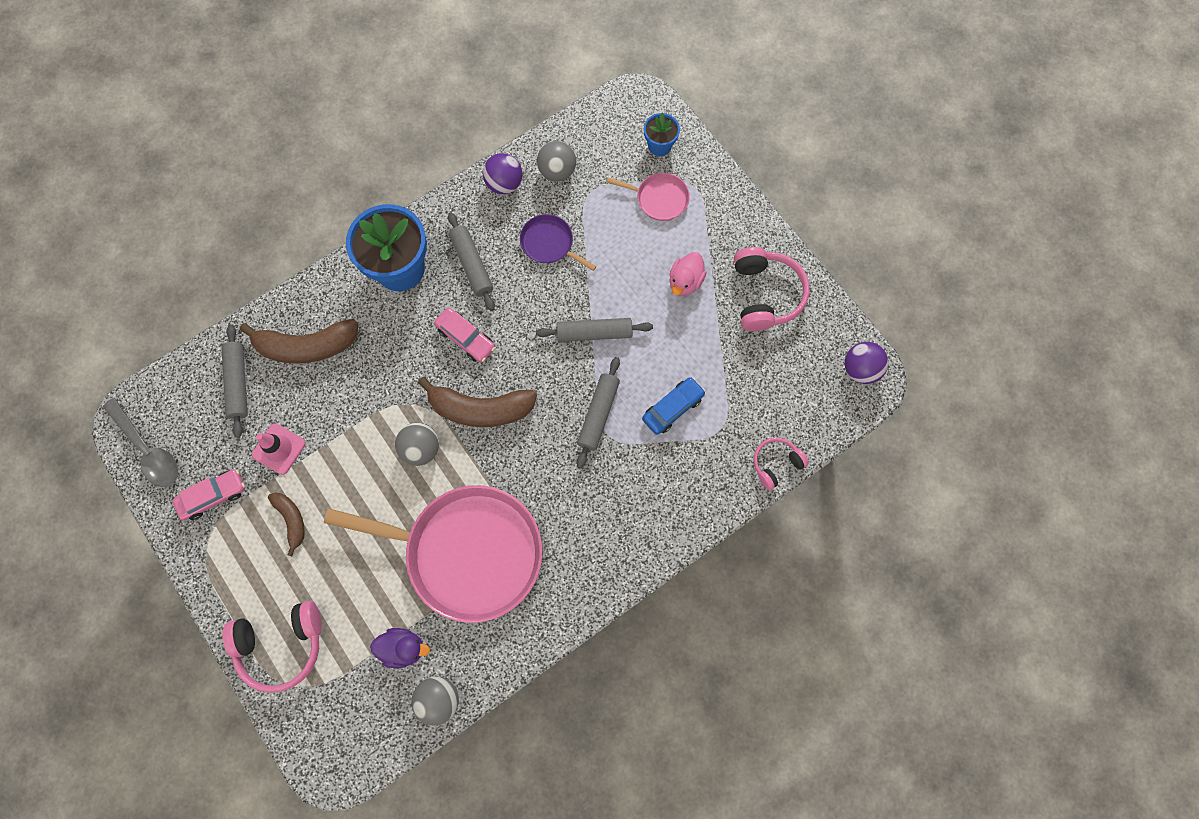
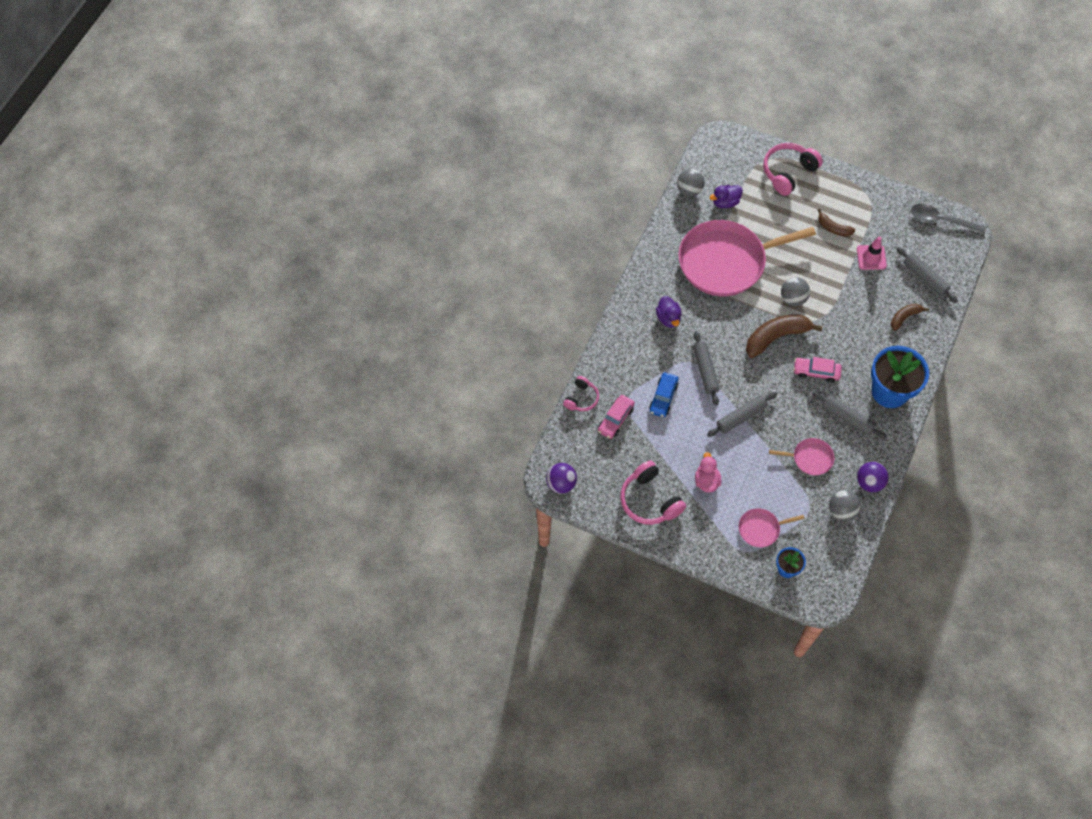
camera: 150 degrees right, 10 degrees down
pink car [173,469,245,521] -> pink car moved to [598,395,635,439]
brown banana [240,319,359,364] -> brown banana [891,304,929,331], size x0.55
purple pan [520,214,597,271] -> pink pan [769,438,834,475]
none -> purple duck [656,296,682,328]

